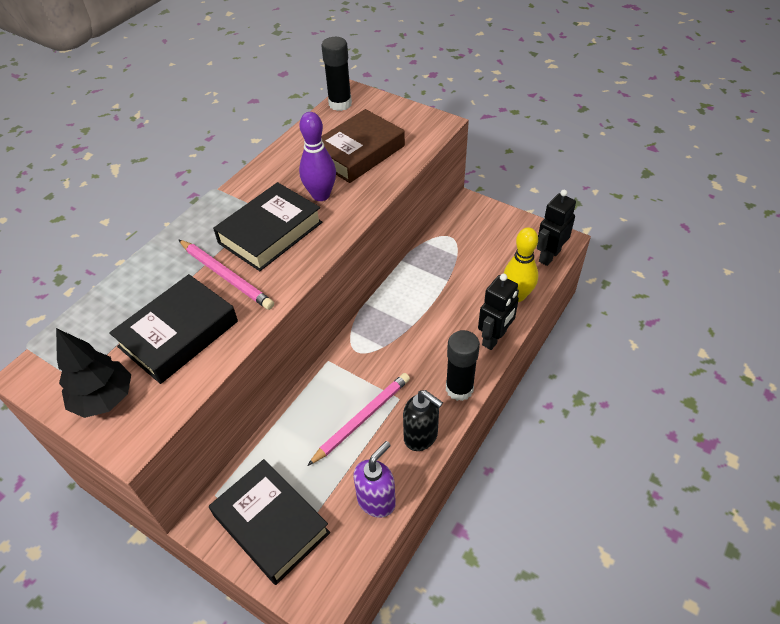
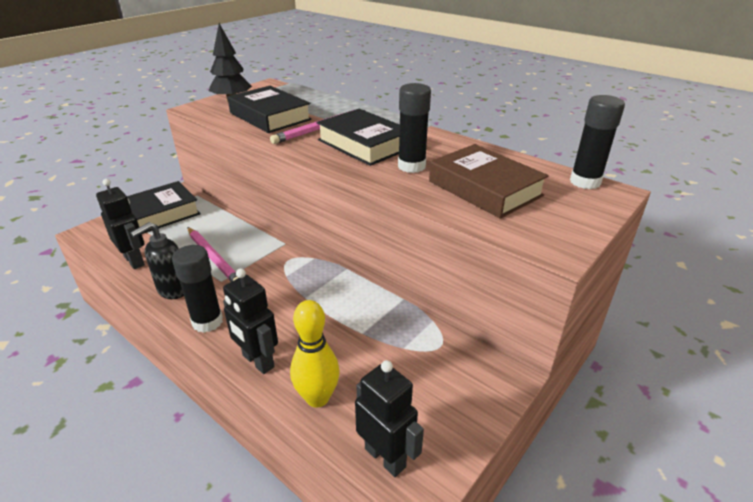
camera: 95 degrees right, 15 degrees down
purple bowling pin [299,112,336,201] -> black glue stick [398,83,431,173]
purple soap dispenser [354,441,396,518] -> black robot [96,179,145,269]

